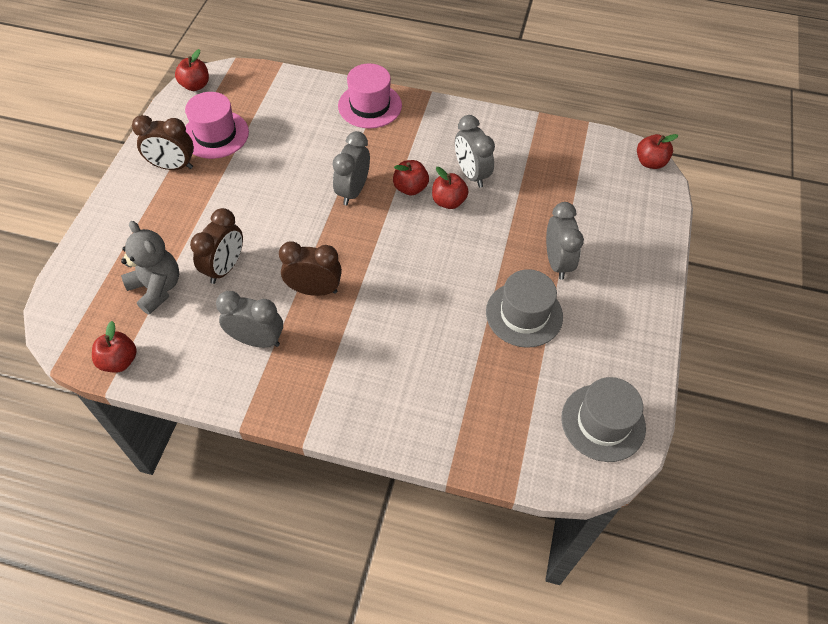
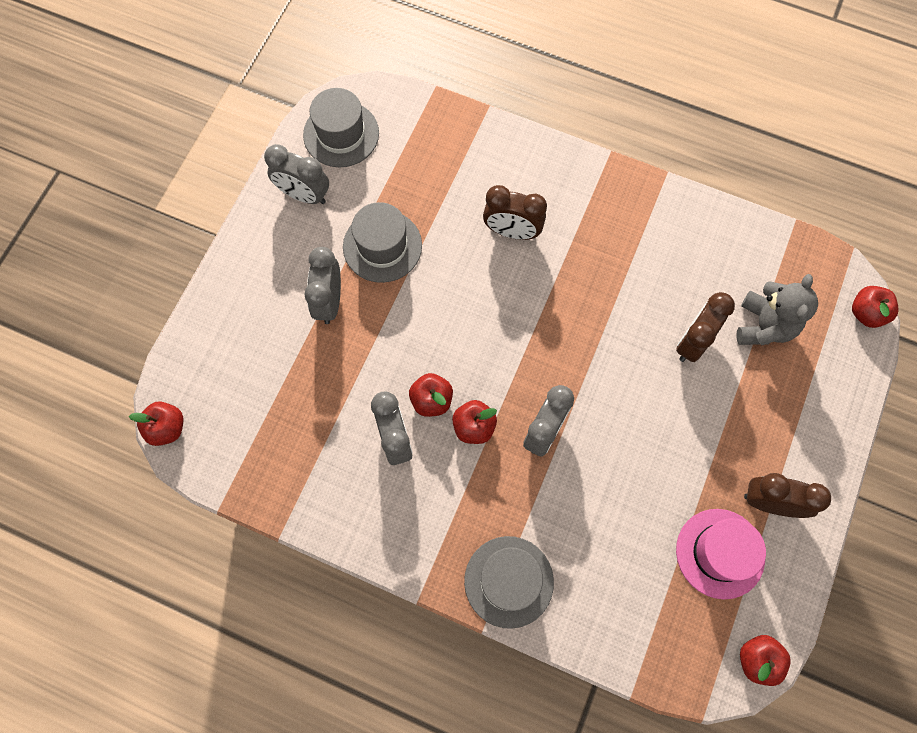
camera: 170 degrees left, 15 degrees up
red apple [92,321,137,373] -> red apple moved to [852,286,899,328]
grey teddy bear [121,221,179,315] -> grey teddy bear turned 135 degrees counterclockwise [736,274,818,346]
grey clock [216,291,283,348] -> grey clock moved to [264,144,329,204]
brown clock [279,241,342,296] -> brown clock moved to [483,185,547,240]
pink hat [338,64,402,128] -> grey hat [464,536,554,629]

